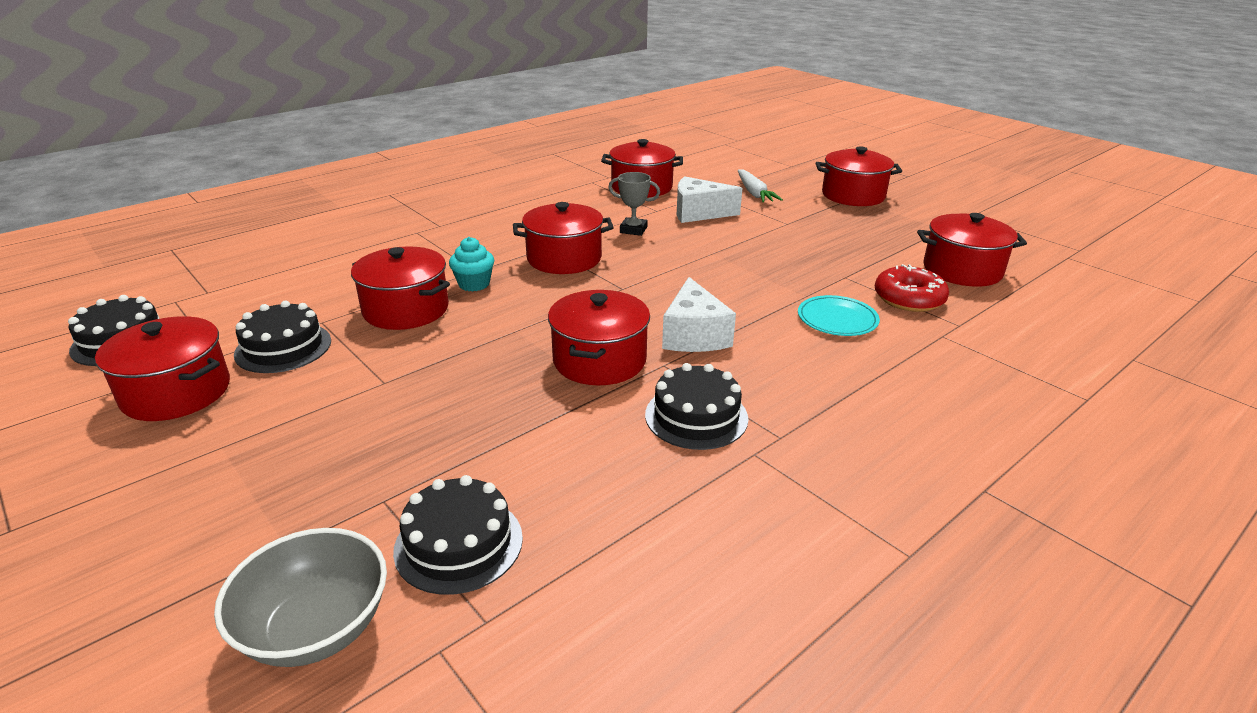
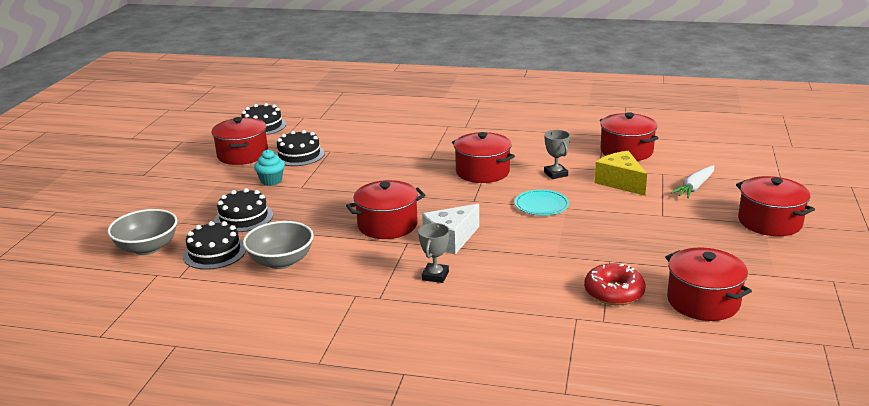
camera: 55 degrees right, 5 degrees down
red pot [351,246,450,330] -> none
turquoise cupcake [449,237,494,292] -> turquoise cupcake moved to [254,149,285,186]
black cake [645,363,748,450] -> black cake moved to [214,188,273,232]
white cheese [677,176,742,223] -> yellow cheese [594,151,647,196]
turquoise plate [798,295,880,336] -> turquoise plate moved to [515,189,569,216]
none -> grey bowl [243,221,314,269]
none -> grey trophy [418,223,449,283]

